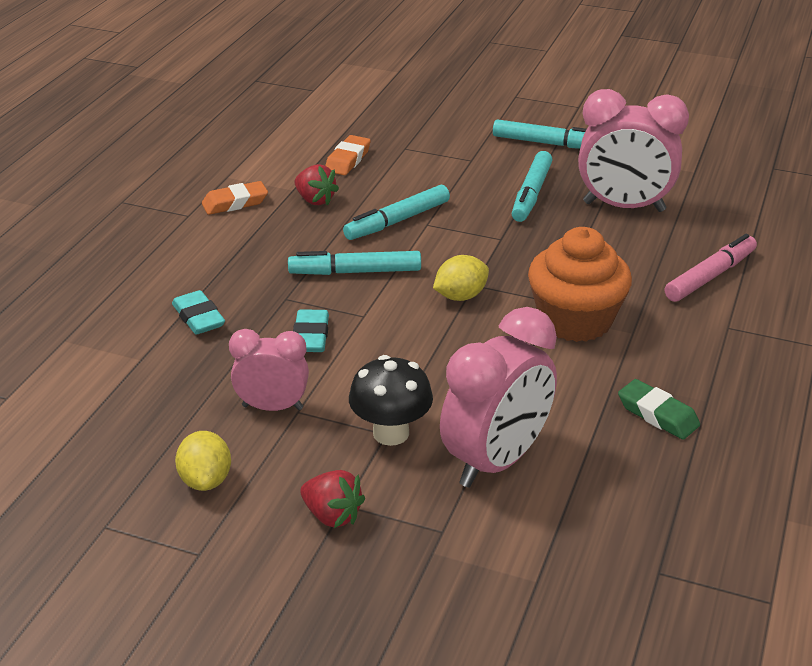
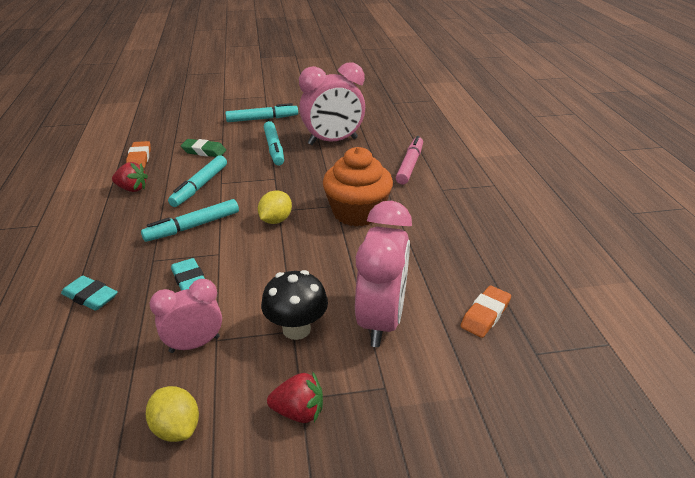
camera: 30 degrees left, 0 degrees up
orange eraser [202,181,268,215] -> orange eraser moved to [461,286,511,338]
green eraser [618,379,700,440] -> green eraser moved to [181,139,226,157]

